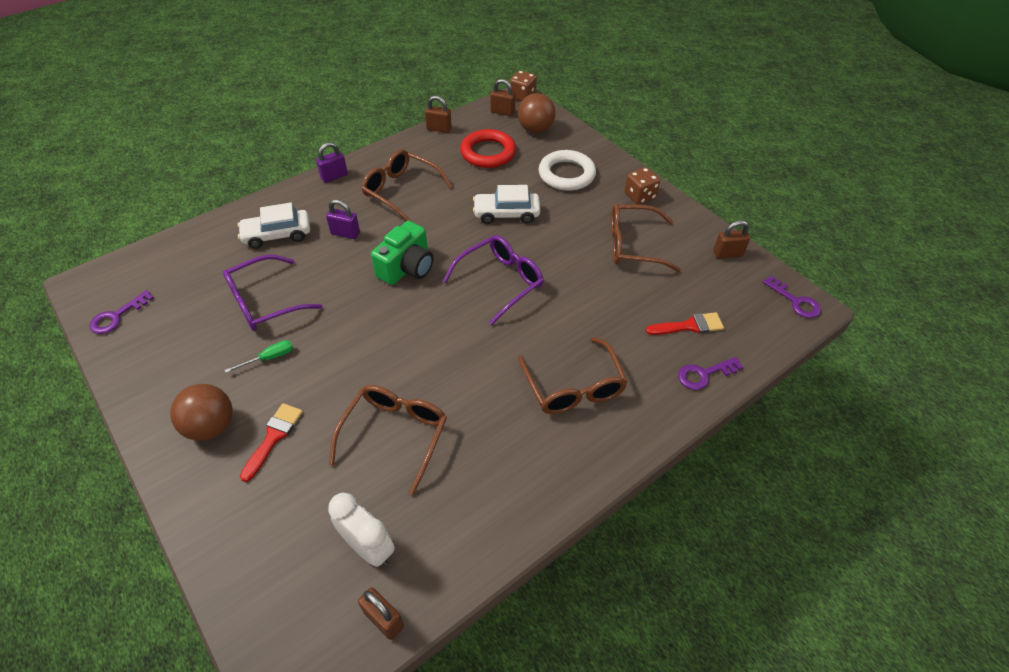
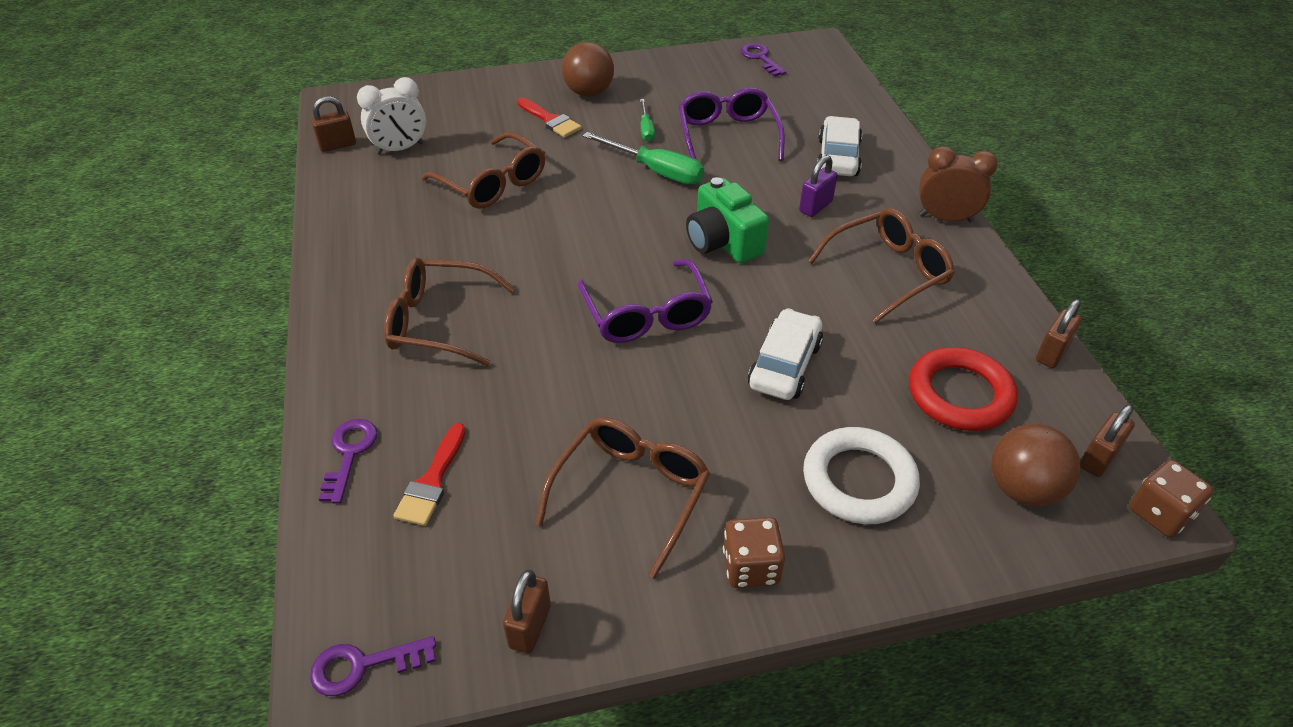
camera: 115 degrees right, 5 degrees down
purple padlock [316,142,348,183] -> brown clock [919,146,998,223]
none -> green screwdriver [583,132,704,184]

